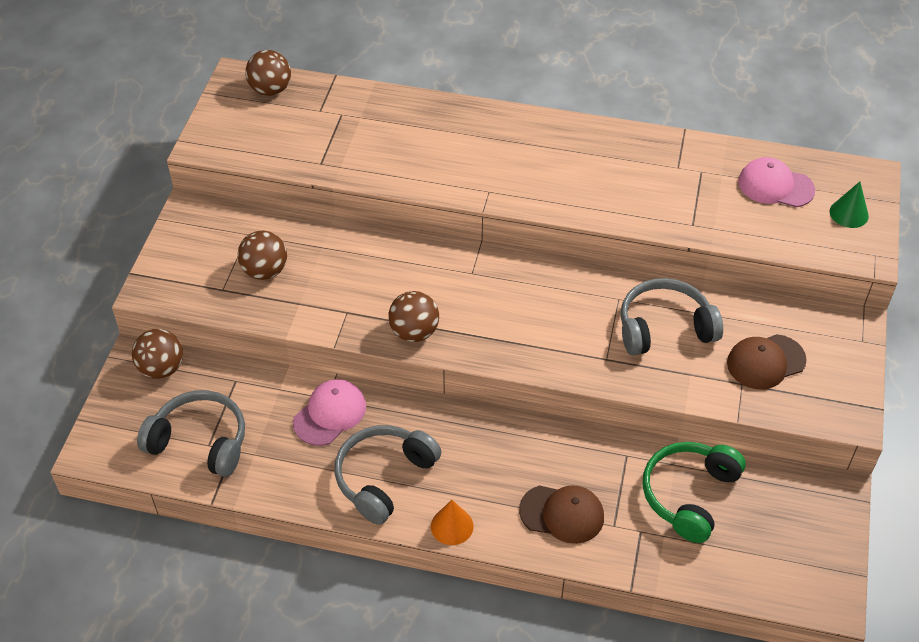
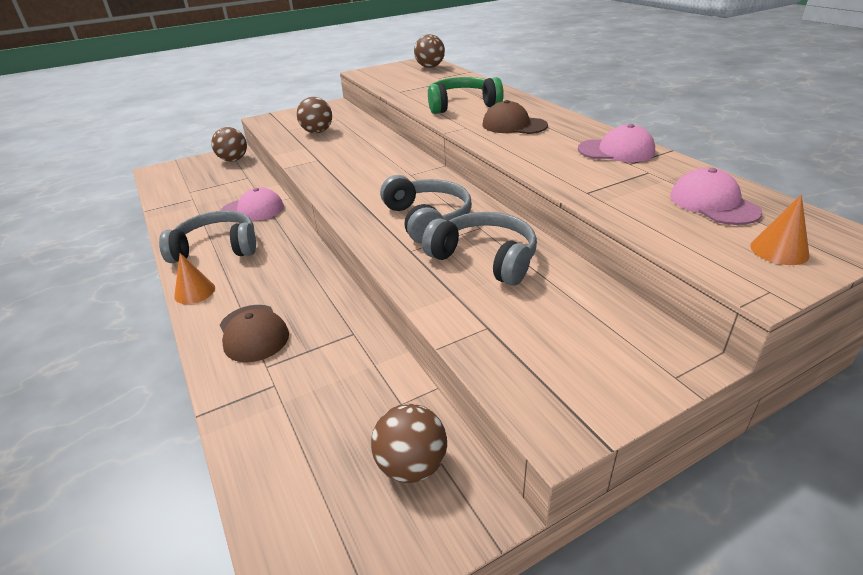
camera: 50 degrees right, 15 degrees down
grey headphones [137,390,245,477] -> grey headphones moved to [380,175,472,244]
brown ball [388,291,439,342] -> brown ball moved to [371,404,447,483]
green headphones [643,442,746,543] -> green headphones moved to [428,77,504,114]
brown cap [727,334,807,389] -> brown cap moved to [482,100,548,134]
green cone [830,182,869,228] -> orange cone [750,195,810,265]
none -> pink cap [578,124,655,162]

